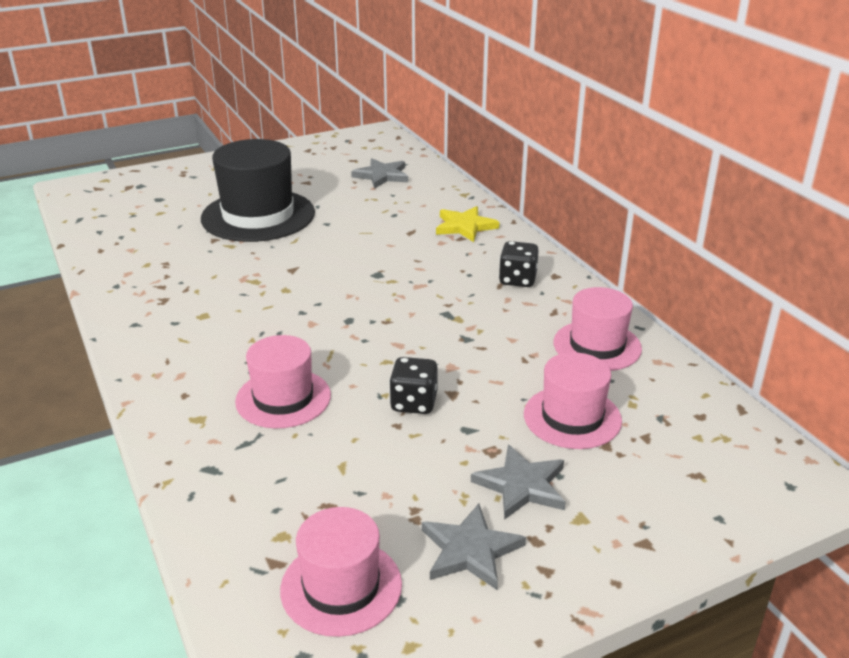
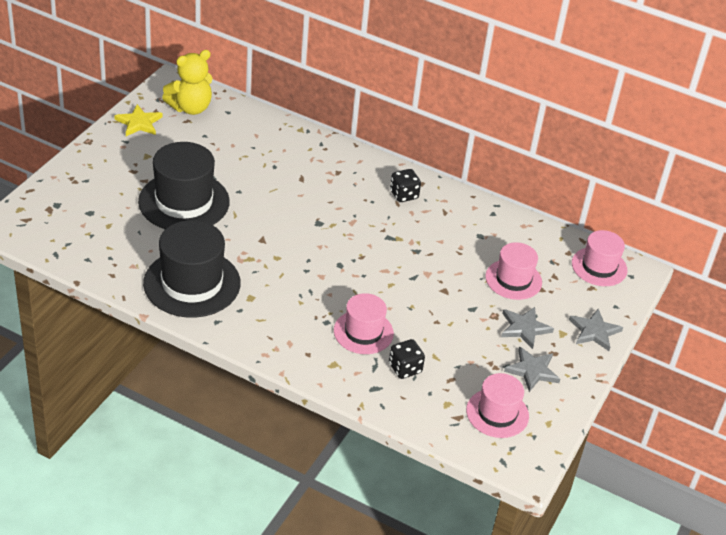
camera: 40 degrees left, 10 degrees up
grey star [351,158,408,189] -> grey star moved to [569,309,623,351]
black dice [389,357,438,414] -> black dice moved to [389,339,425,379]
yellow star [436,206,500,242] -> yellow star moved to [114,104,162,136]
pink hat [554,287,642,371] -> pink hat moved to [572,230,627,286]
none -> black hat [143,220,241,318]
none -> yellow teddy bear [162,50,213,115]

